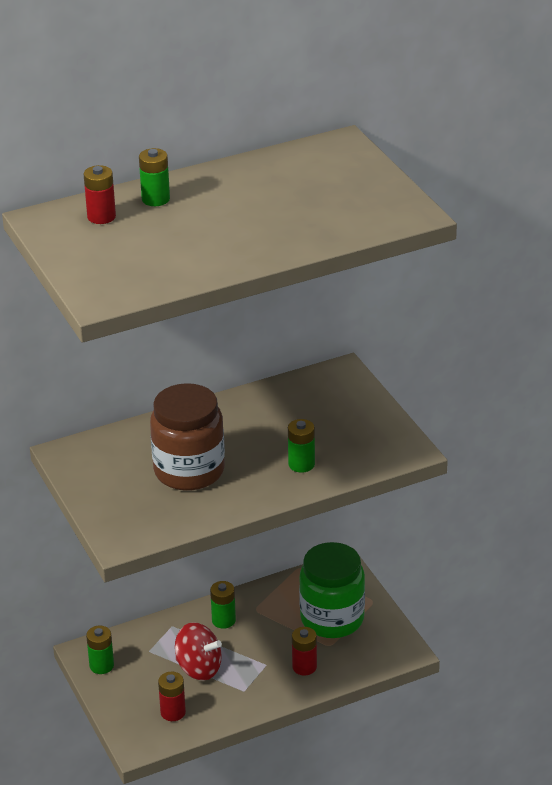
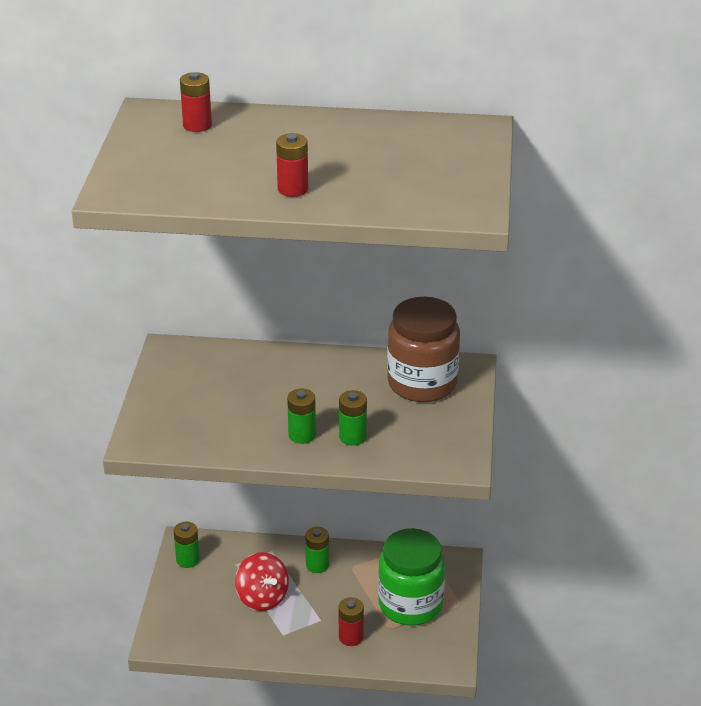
camera: 30 degrees right, 0 degrees up
green battery [139,148,170,206] -> green battery moved to [287,389,316,444]
brown jar [150,383,225,491] -> brown jar moved to [387,297,460,402]
red battery [158,672,186,721] -> red battery moved to [276,133,308,197]

